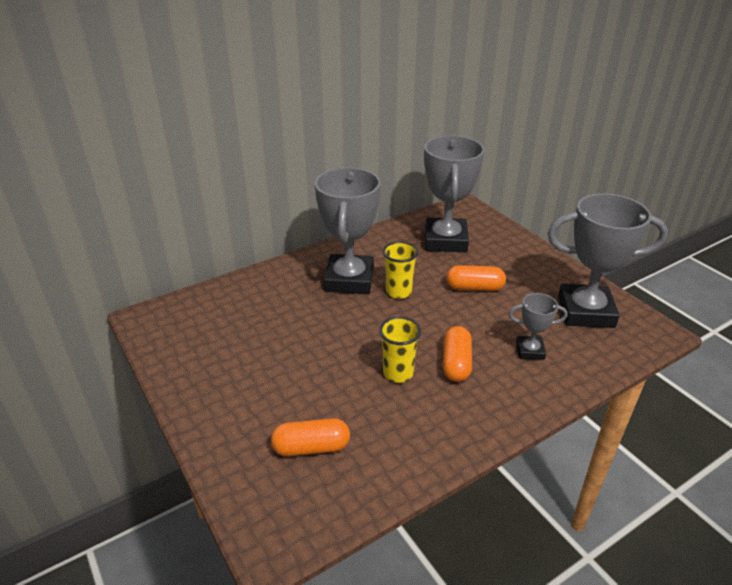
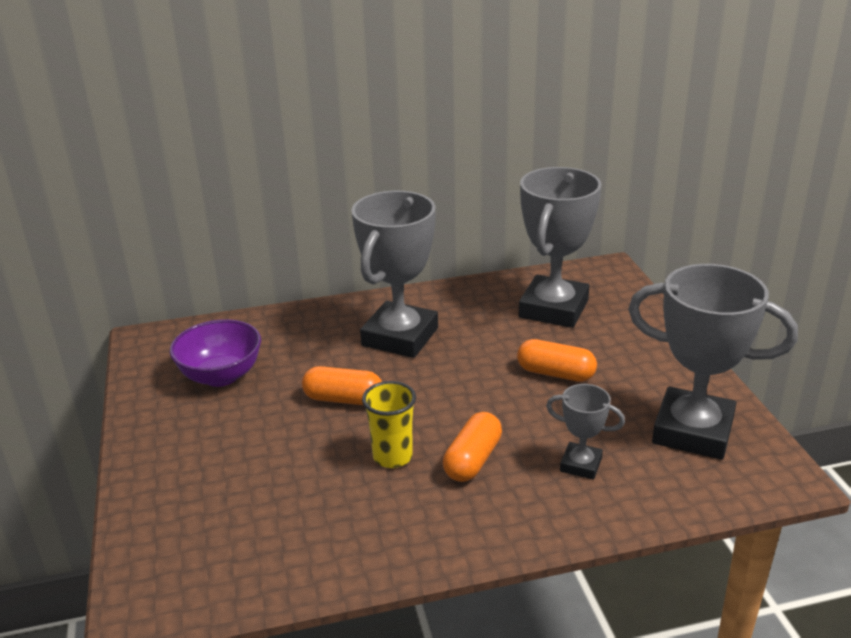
camera: 20 degrees right, 5 degrees down
orange capsule [271,418,350,456] -> orange capsule moved to [302,366,382,405]
yellow cup [383,241,418,299] -> none
none -> purple bowl [170,319,261,387]

